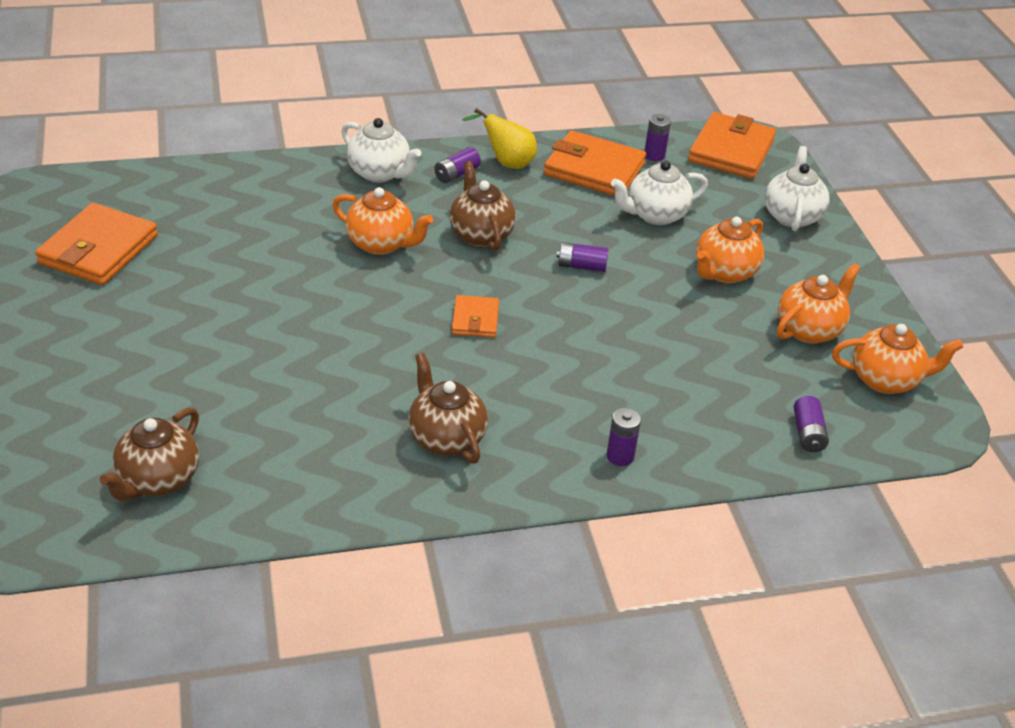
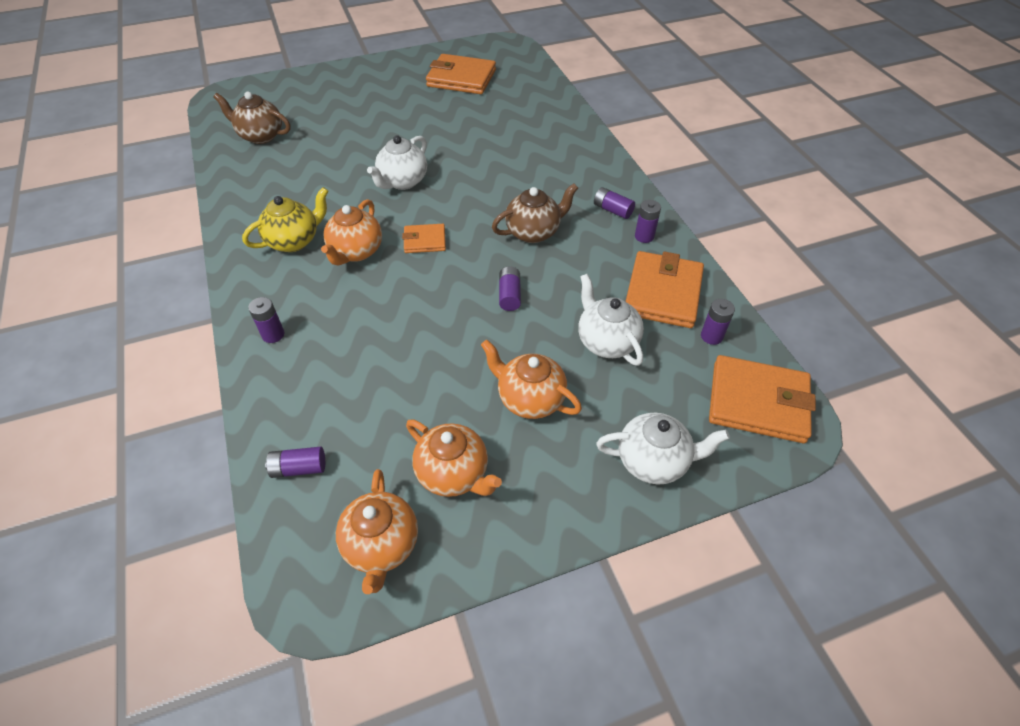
camera: 85 degrees right, 10 degrees up
orange teapot [332,187,433,255] -> orange teapot moved to [321,199,382,266]
white teapot [341,118,421,182] -> white teapot moved to [367,135,427,190]
brown teapot [408,352,488,464] -> yellow teapot [242,187,328,252]
yellow pear [462,108,537,169] -> purple battery [635,200,661,243]

